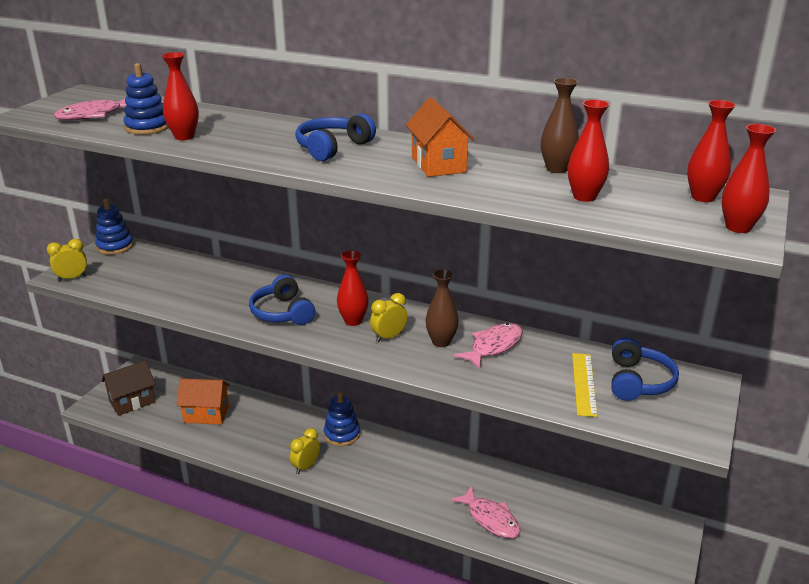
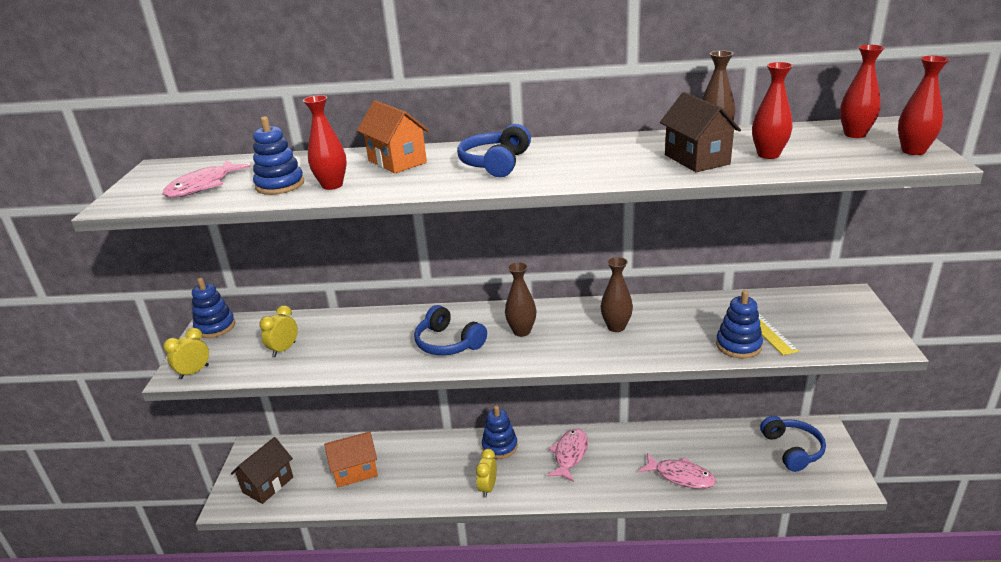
camera: 20 degrees left, 0 degrees up
red vase [337,250,369,326] -> brown vase [505,262,537,337]
yellow clock [370,293,408,342] -> yellow clock moved to [260,305,298,357]
orange house [406,97,475,177] -> orange house moved to [357,100,429,174]
pink fish [454,323,523,369] -> pink fish moved to [547,429,588,482]
blue headphones [612,337,679,401] -> blue headphones moved to [760,416,826,472]
none -> brown house [660,92,741,172]
none -> blue stacking toy [716,290,763,359]

